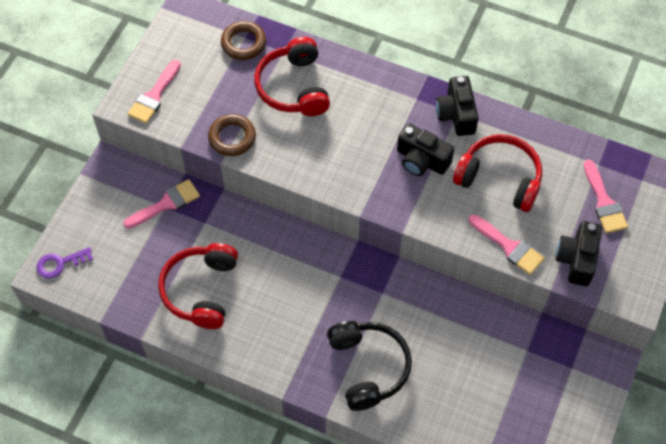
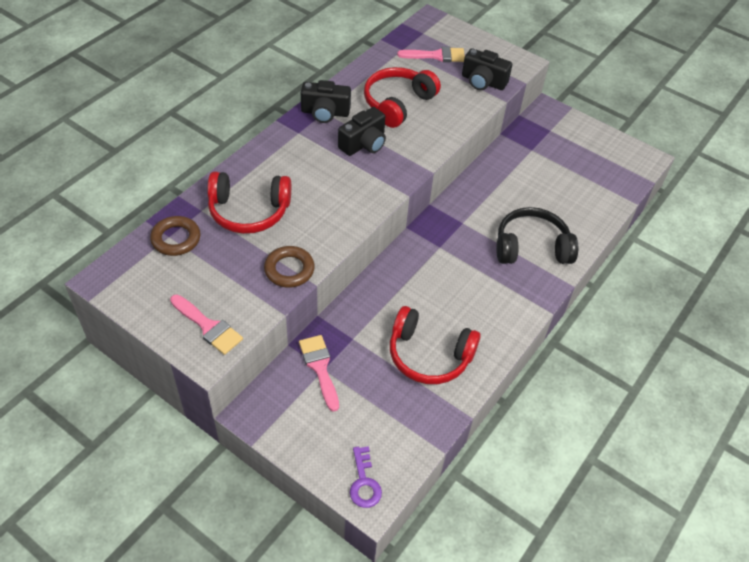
camera: 80 degrees left, 10 degrees down
pink brush [469,214,545,275] -> none

